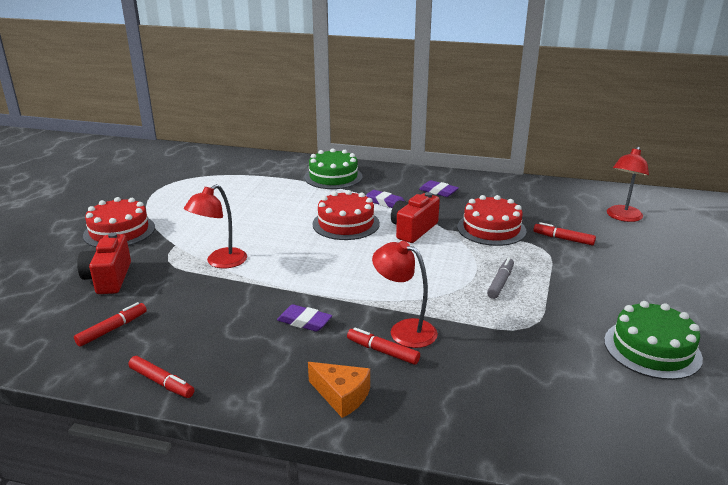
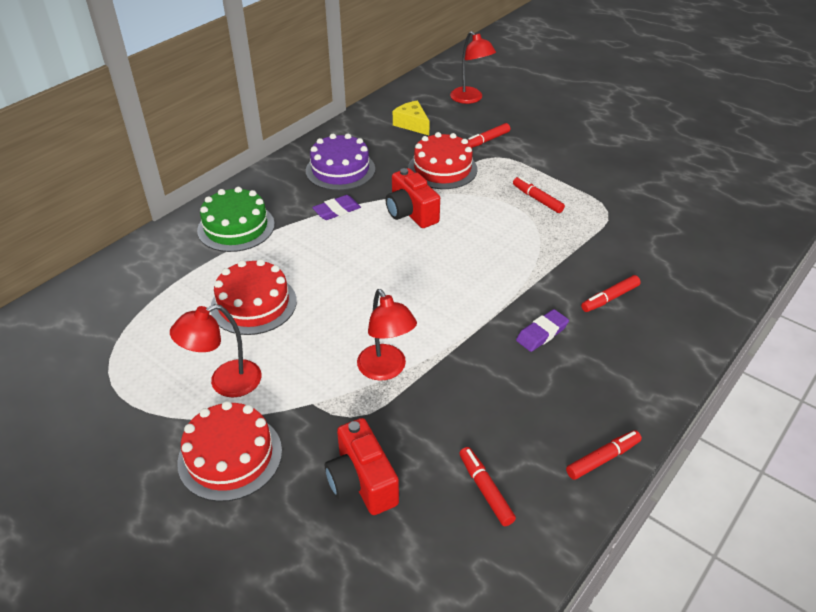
camera: 65 degrees left, 15 degrees up
red camera [77,232,131,294] -> red camera turned 45 degrees clockwise [325,418,399,515]
orange cheese [308,362,370,418] -> none
red cake [312,190,380,240] -> red cake moved to [211,259,297,335]
red lamp [372,241,438,348] -> red lamp moved to [170,304,262,397]
purple eraser [419,180,459,197] -> purple cake [306,134,375,191]
grey marker [487,257,514,299] -> red marker [513,177,565,213]
green cake [604,301,703,380] -> none
none -> yellow cheese [393,101,430,135]

